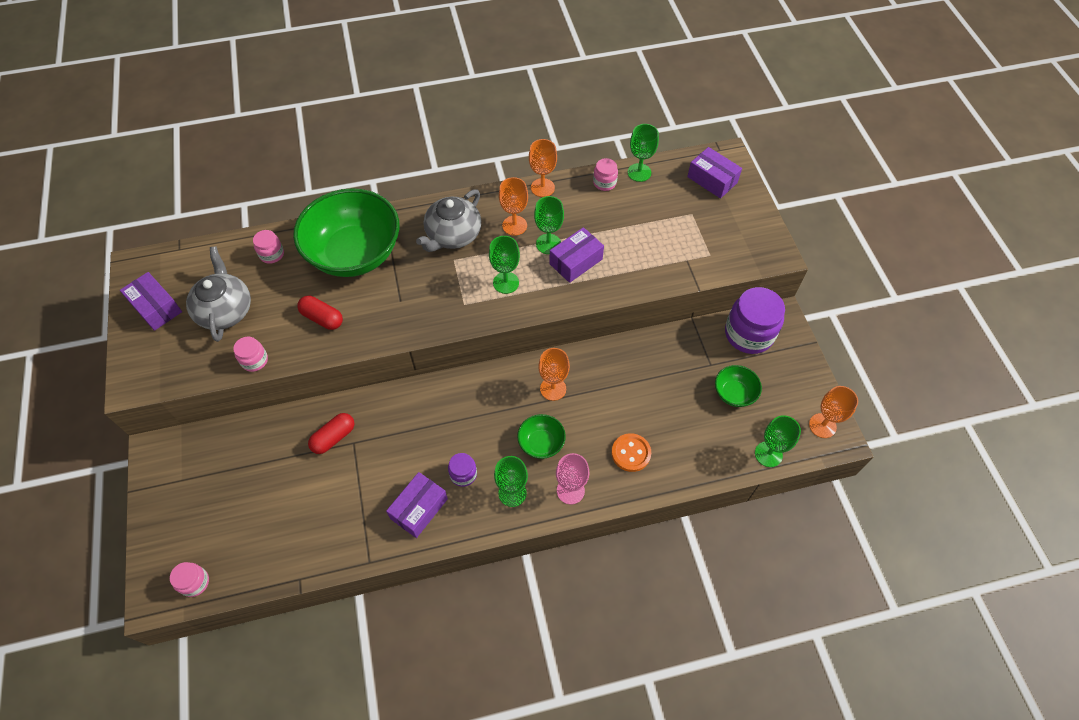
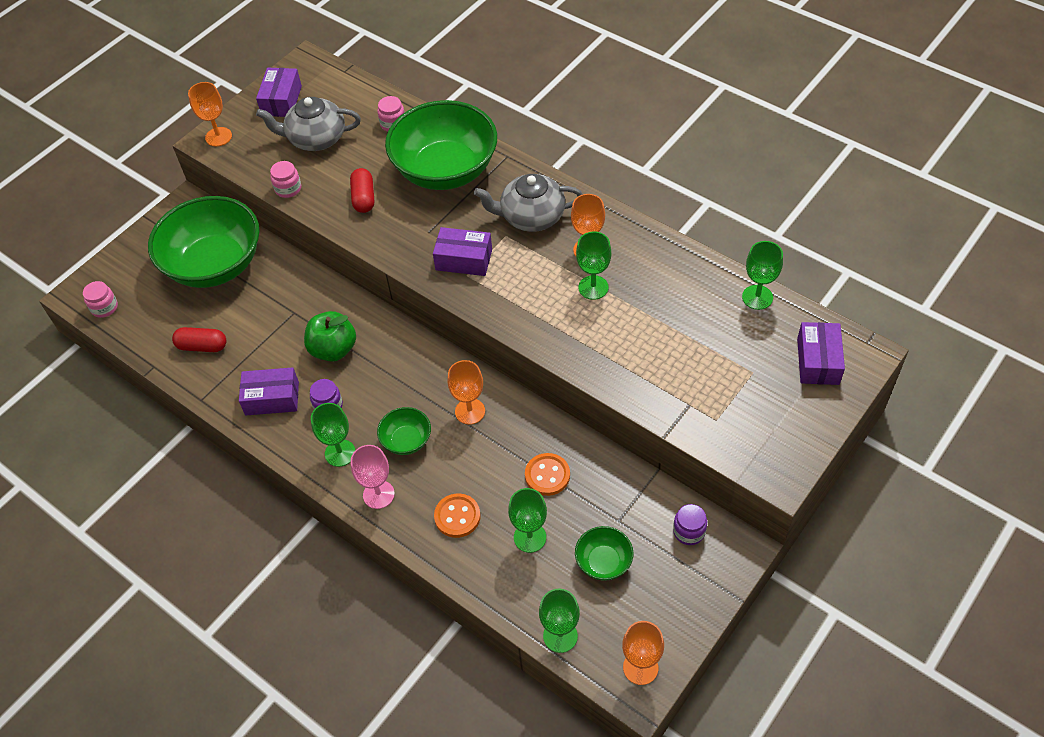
camera: 55 degrees right, 5 degrees down
grey teapot [186,247,251,342] -> grey teapot turned 135 degrees counterclockwise [256,97,361,151]
red capsule [308,413,355,454] -> red capsule moved to [172,327,226,352]
green goblet [489,236,520,294] -> green goblet moved to [508,488,547,553]
orange goblet [529,139,557,197] -> orange goblet moved to [188,82,232,147]
purple box [549,227,604,283] -> purple box moved to [433,227,492,276]
pink jar [593,158,618,191] -> none
purple jar [725,287,785,354] -> purple jar [673,504,707,545], size x0.49
none -> green bowl [148,196,259,288]
none -> green apple [304,311,356,362]
none -> orange button [525,453,570,496]

